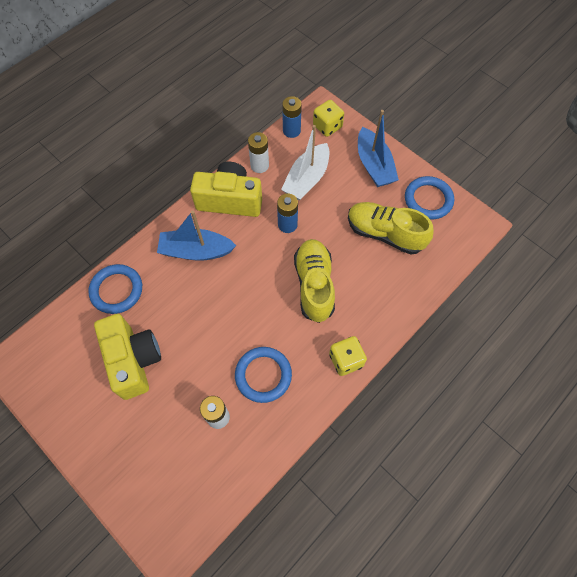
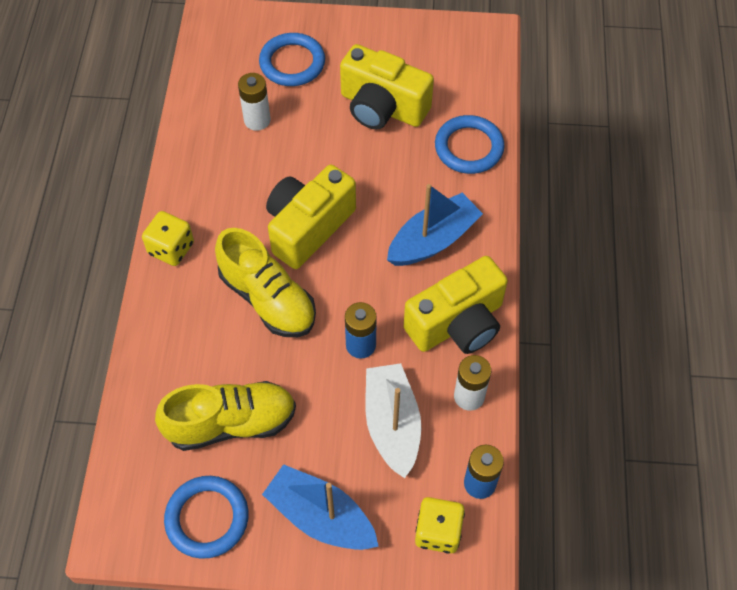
camera: 140 degrees right, 5 degrees down
blue ring [235,347,292,403] -> blue ring moved to [259,33,325,86]
none -> yellow camera [266,164,356,269]

